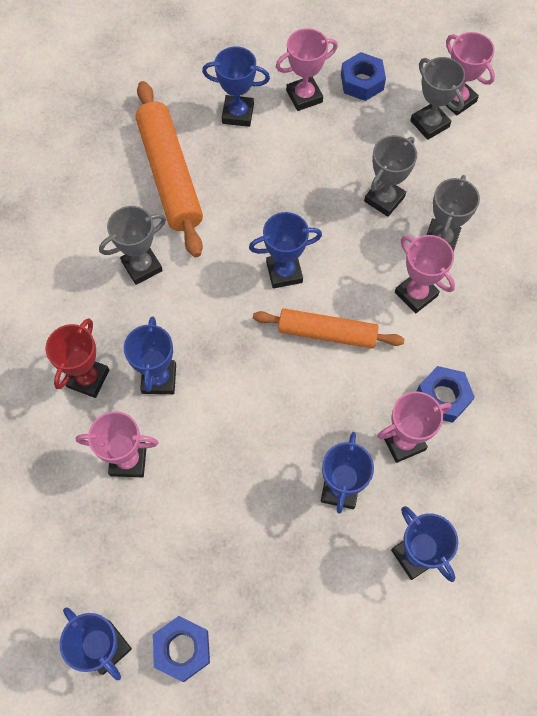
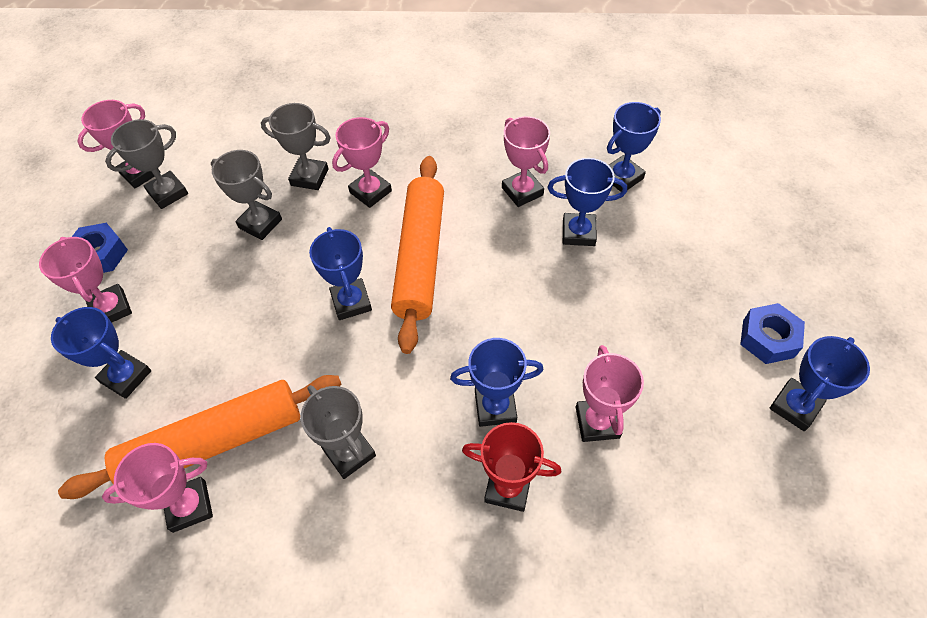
camera: 95 degrees left, 10 degrees down
blue trophy [202,47,270,127] -> blue trophy turned 60 degrees counterclockwise [51,307,151,399]
orange rolling pin [253,308,404,349] -> orange rolling pin [391,156,444,354], size x1.51
blue nut [417,366,475,423] -> none
none -> pink trophy [102,443,213,533]

